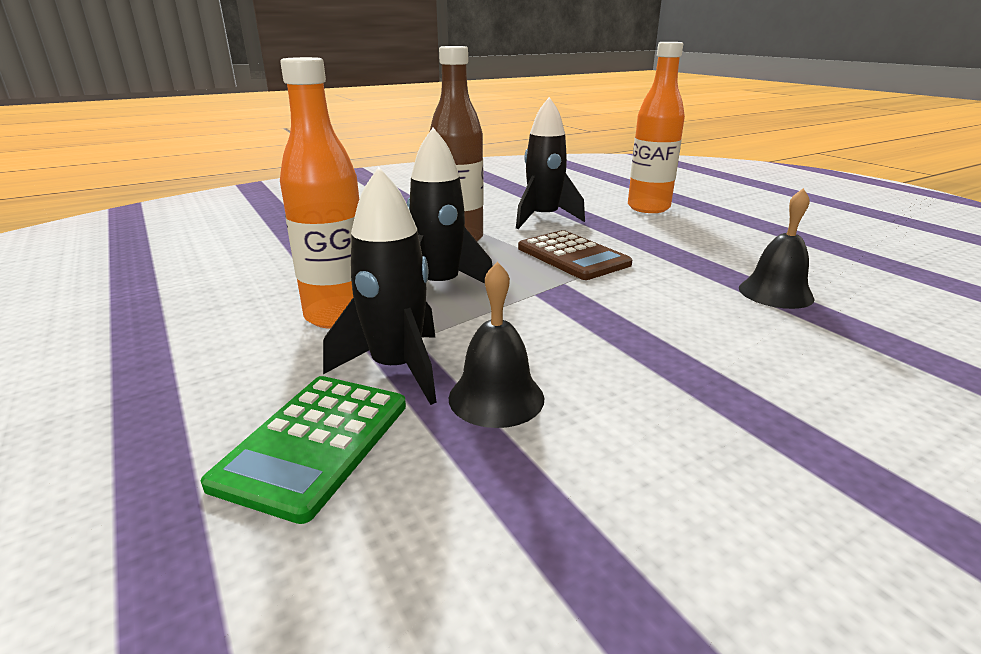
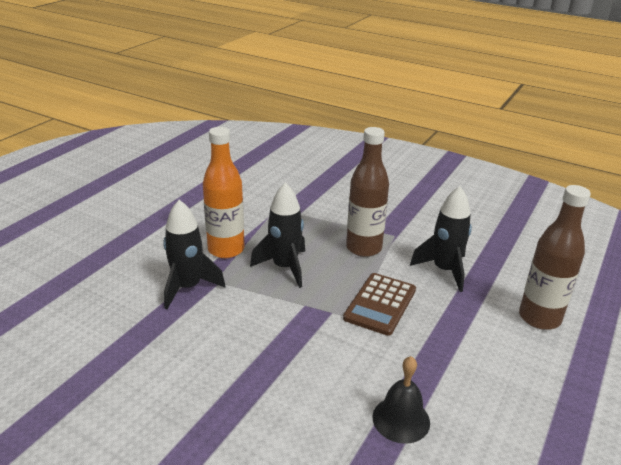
camera: 60 degrees right, 5 degrees up
green calculator [201,376,406,524] -> none
black bell [449,262,544,428] -> none
orange bottle [628,42,685,213] -> brown bottle [519,185,591,330]

